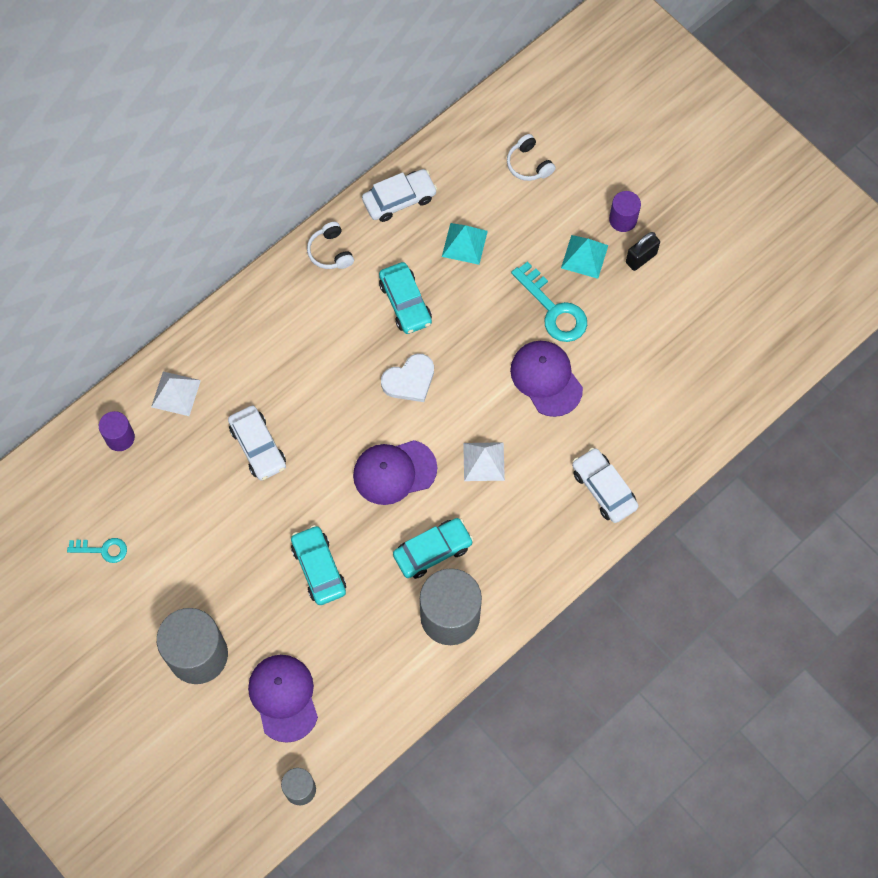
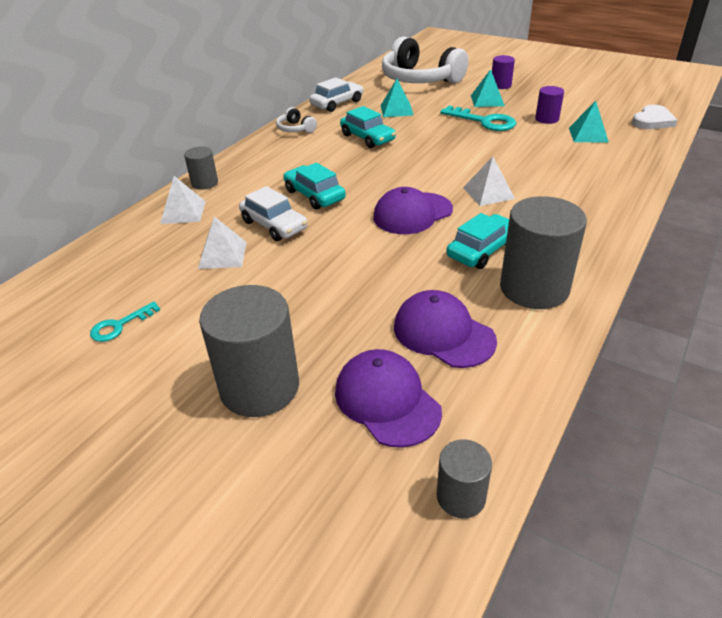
camera: 15 degrees left, 30 degrees down
turquoise key [67,538,127,563] -> turquoise key turned 150 degrees clockwise [90,301,160,342]
purple cylinder [99,411,135,451] -> purple cylinder moved to [535,86,564,124]
turquoise car [291,525,346,605] -> turquoise car moved to [283,162,346,210]
white heart [381,354,434,402] -> white heart moved to [632,105,677,129]
white headphones [507,134,556,181] -> white headphones [382,36,469,84], size x2.36
purple cap [510,341,583,417] -> purple cap moved to [394,290,497,368]
white car [572,448,639,523] -> none
black padlock [626,232,660,271] -> none
none -> grey cylinder [184,146,218,190]
none -> white pyramid [198,216,247,269]
none -> turquoise pyramid [569,101,609,143]

